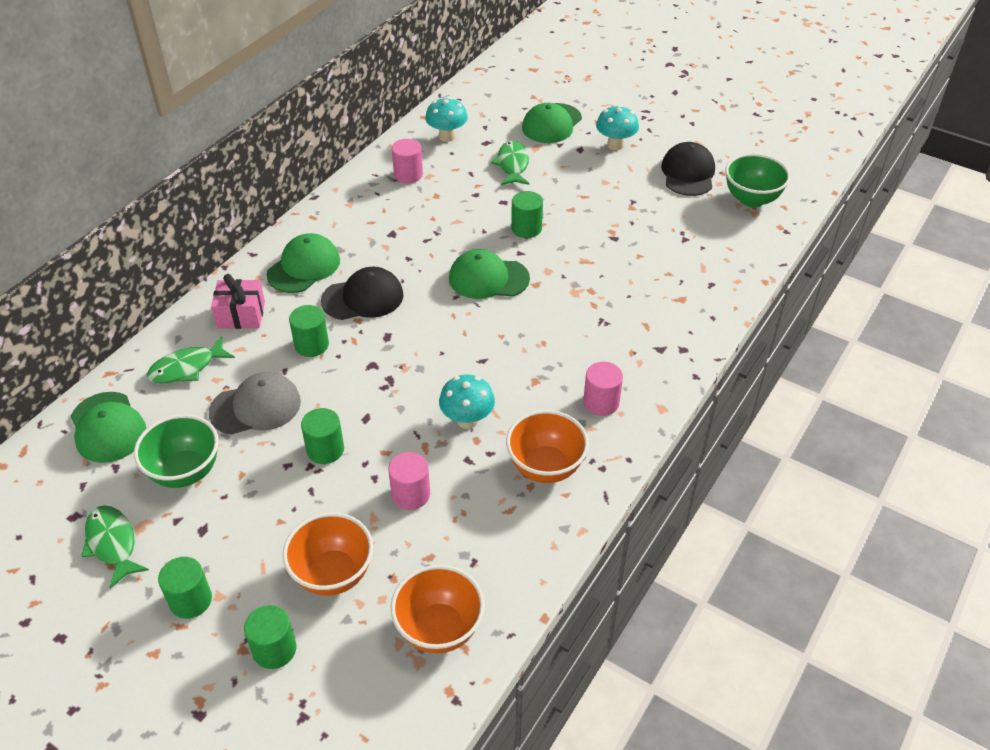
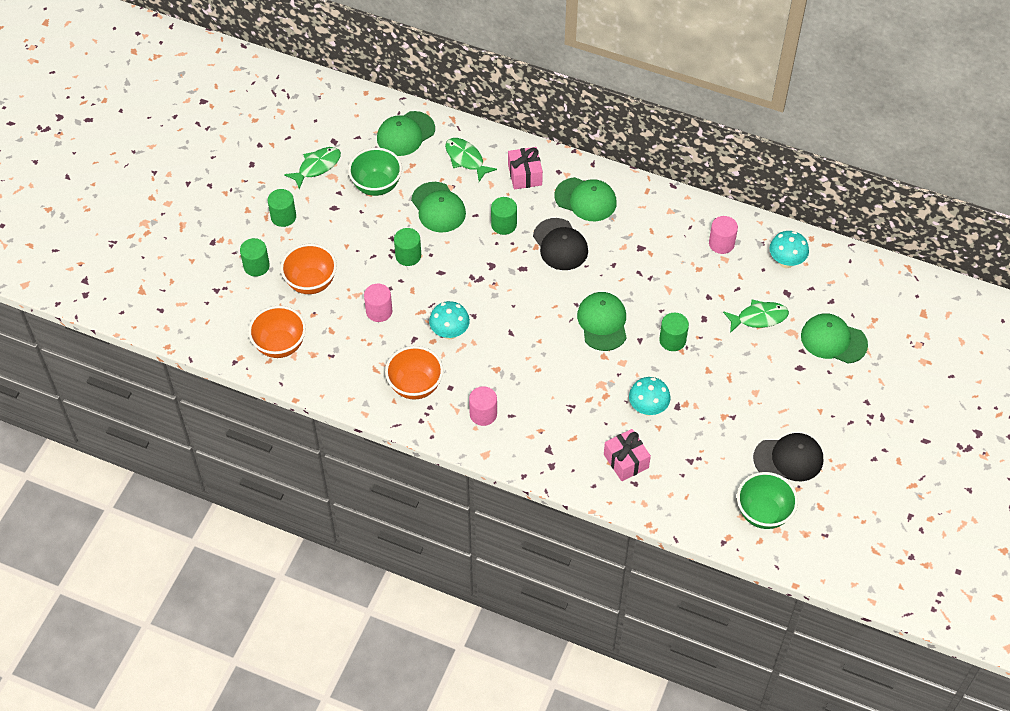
camera: 80 degrees right, 10 degrees up
grey cap [209,372,301,435] -> green cap [411,182,466,233]
turquoise mushroom [596,105,639,150] -> turquoise mushroom moved to [629,377,671,416]
none -> pink gift [604,429,651,481]

